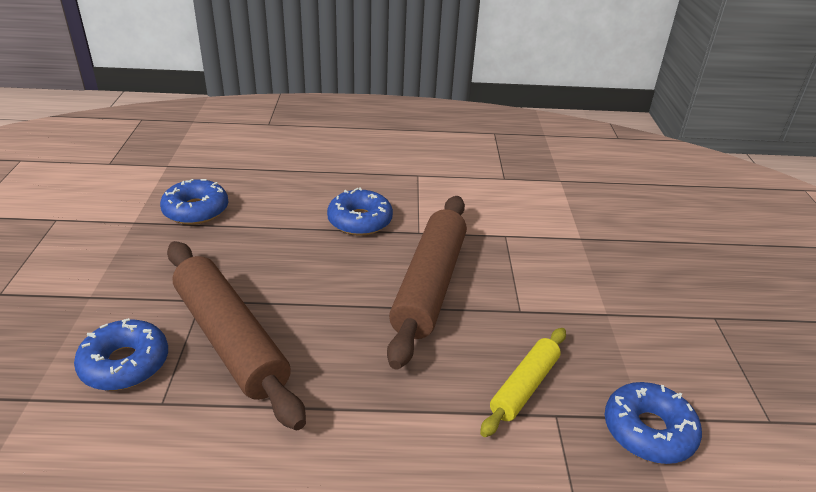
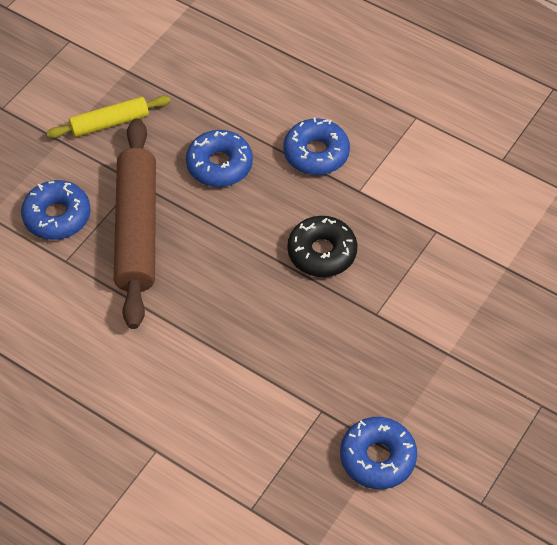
camera: 35 degrees right, 20 degrees up
blue donut [160,179,228,225] -> blue donut moved to [186,130,253,187]
brown rolling pin [387,196,467,370] -> black donut [287,216,357,277]
yellow rolling pin [480,328,566,437] -> yellow rolling pin moved to [46,96,171,138]

